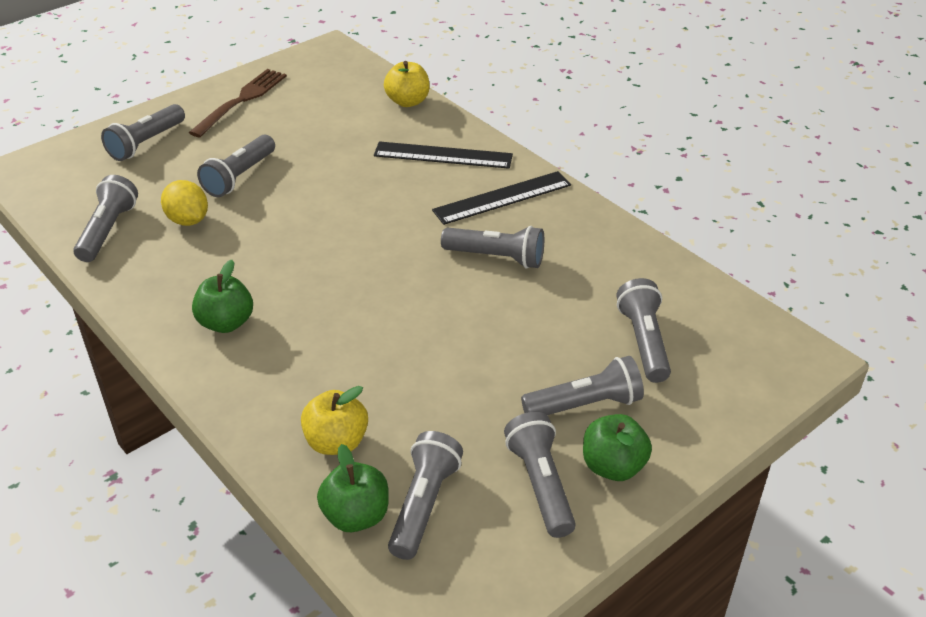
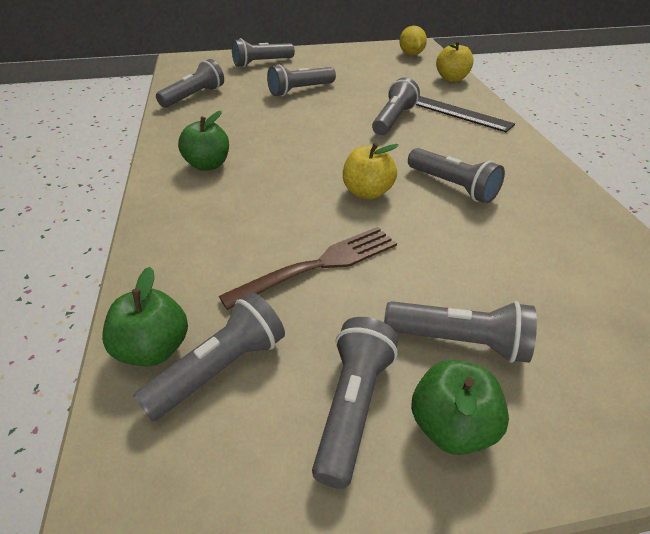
camera: 30 degrees right, 0 degrees up
yellow lemon [161,180,208,226] -> yellow lemon moved to [399,26,427,56]
brown fork [189,69,287,137] -> brown fork moved to [219,227,397,310]
yellow apple [301,386,368,455] -> yellow apple moved to [343,143,399,199]
black ruler [432,171,571,225] -> none
grey flashlight [617,278,671,383] -> grey flashlight moved to [372,77,420,135]

